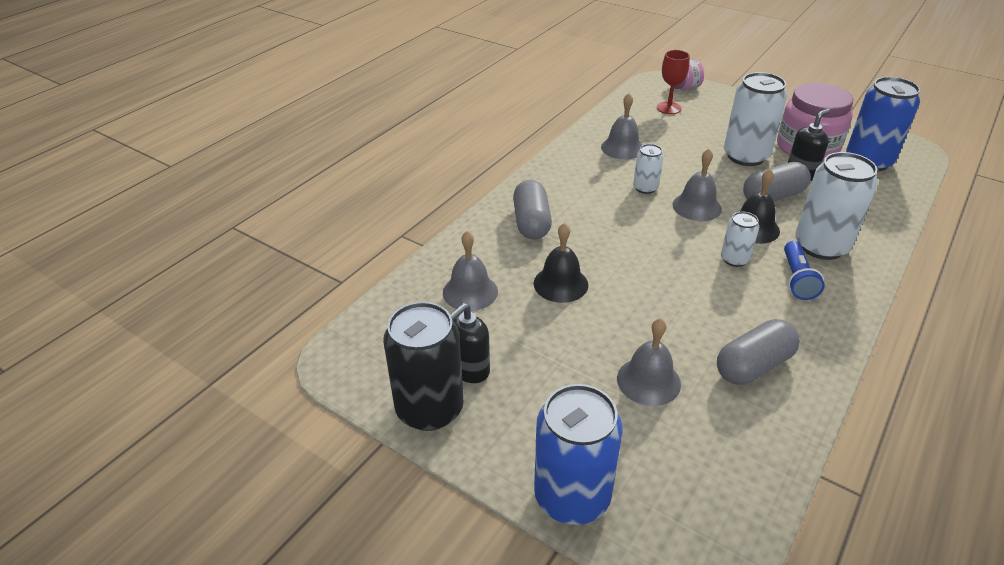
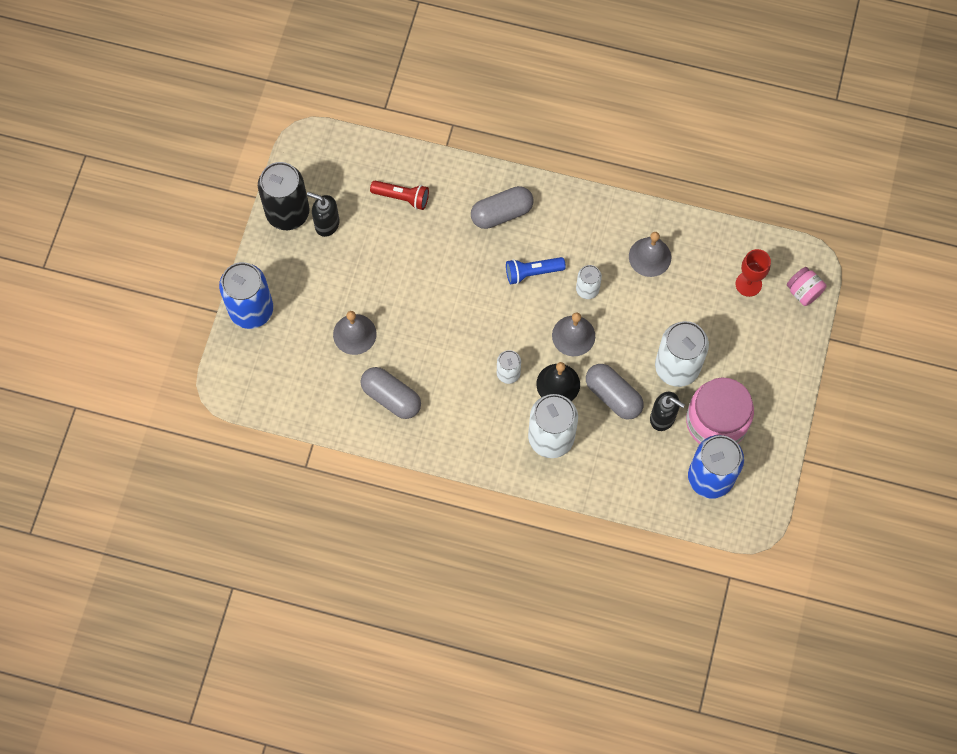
camera: 70 degrees right, 30 degrees up
grey bell [443,231,498,311] -> red flashlight [370,181,429,210]
black bell [534,223,588,303] -> none
blue flashlight [784,241,825,300] -> blue flashlight moved to [506,257,566,284]

